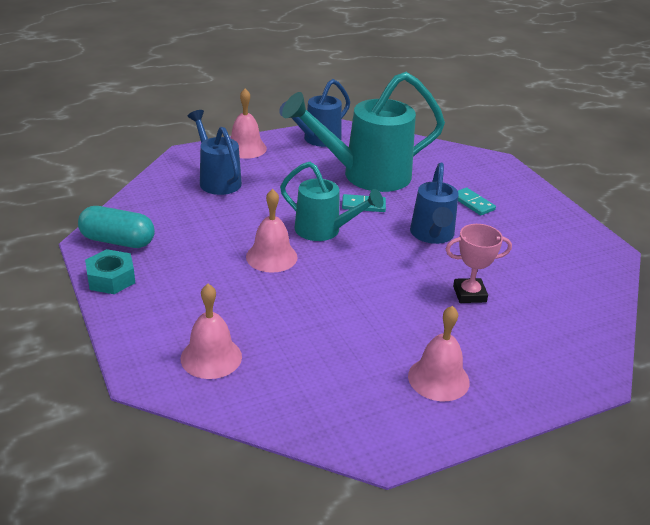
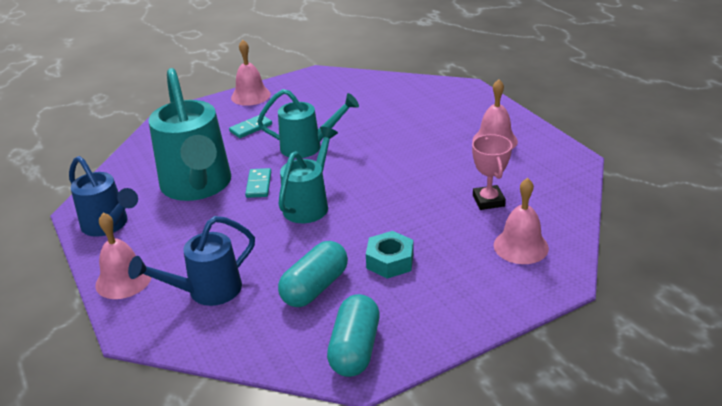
camera: 90 degrees left, 0 degrees up
turquoise nut [85,249,135,294] -> turquoise nut moved to [366,231,414,279]
pink bell [246,189,298,273] -> pink bell moved to [231,40,271,106]
blue watering can [410,162,459,244] -> turquoise watering can [257,89,359,158]
pink trophy [446,224,512,303] -> pink trophy moved to [472,134,512,210]
none -> turquoise capsule [278,241,348,307]

